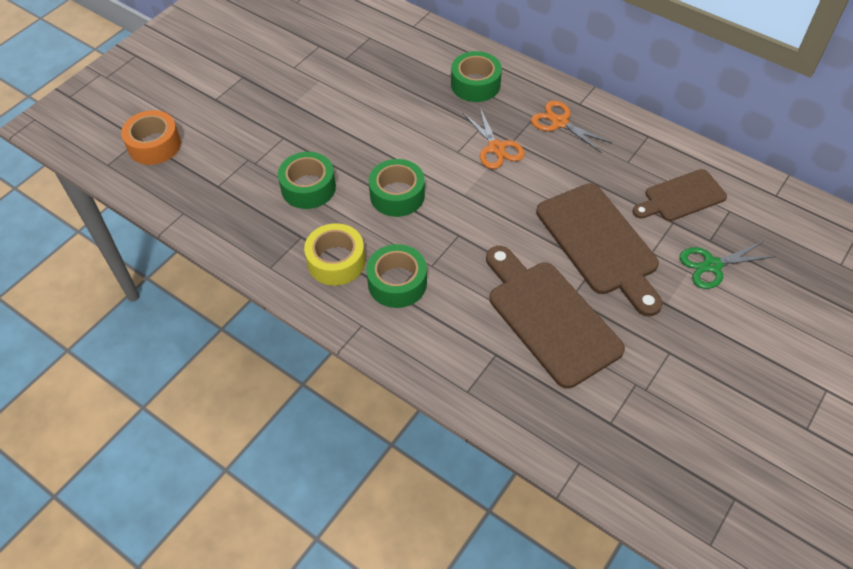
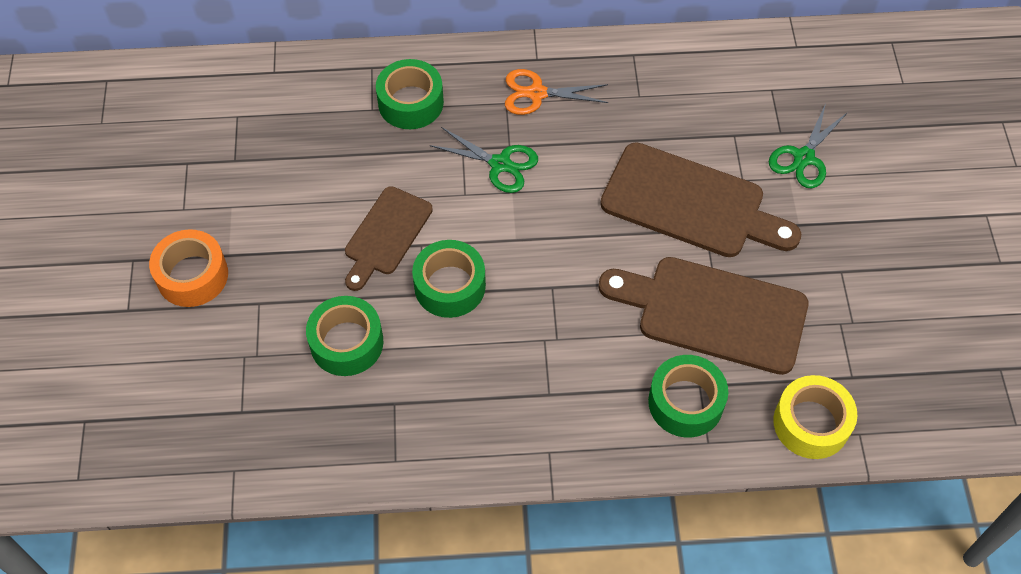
camera: 40 degrees left, 5 degrees up
orange tape [121,110,181,165] -> orange tape moved to [149,229,228,307]
yellow tape [304,223,365,286] -> yellow tape moved to [773,375,857,459]
green tape [366,244,427,308] -> green tape moved to [648,355,728,438]
orange scissors [463,108,525,169] -> green scissors [430,127,538,193]
brown cutting board [633,169,727,221] -> brown cutting board moved to [345,186,433,291]

